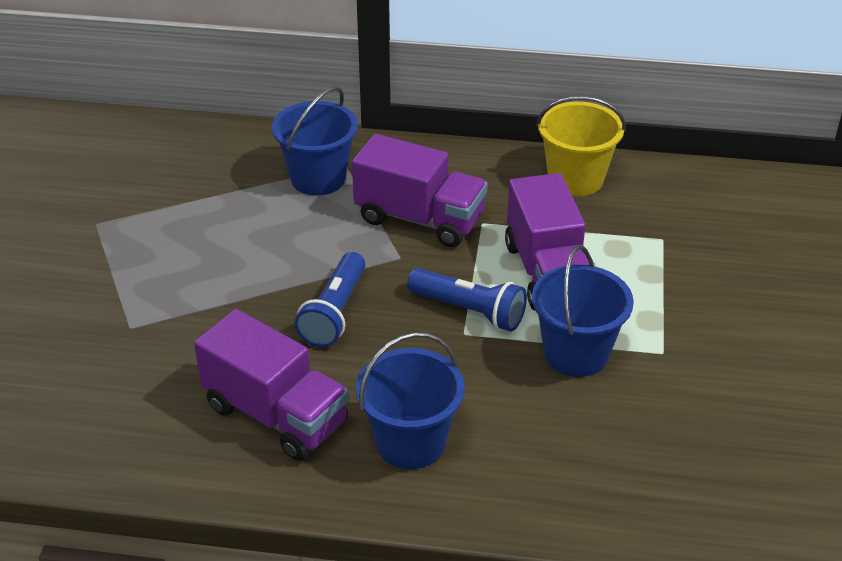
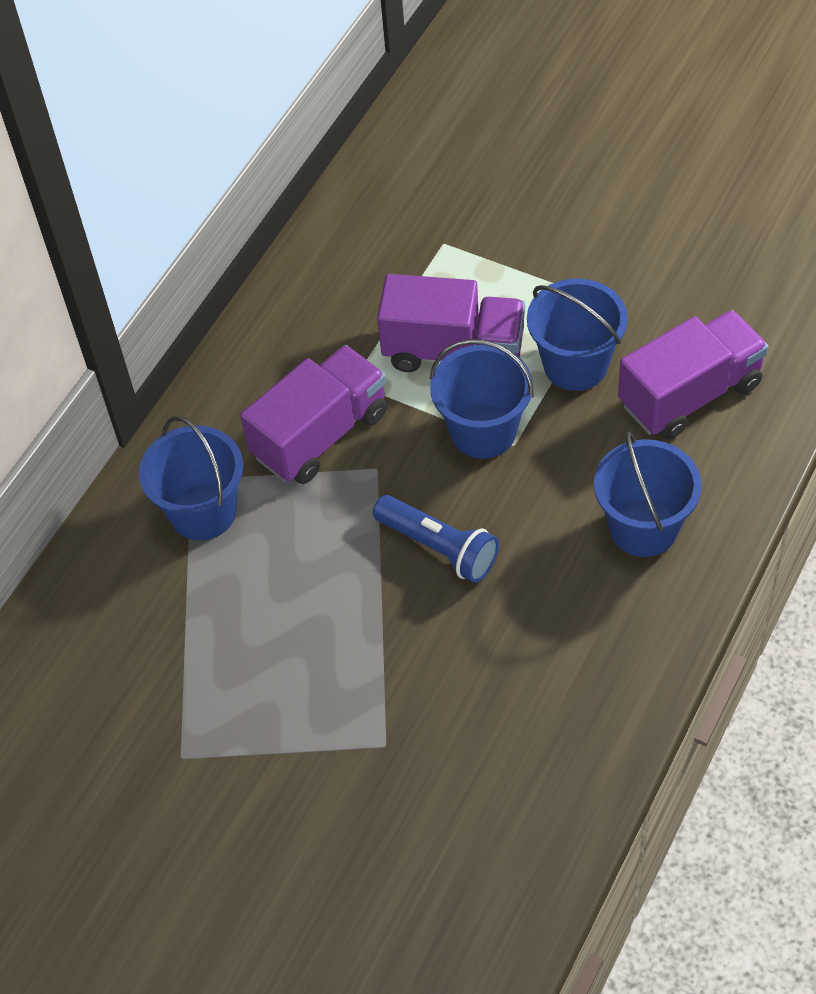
camera: 65 degrees left, 15 degrees up
purple truck [194,309,349,461] -> purple truck moved to [618,310,769,440]
blue flashlight [407,268,527,332] -> blue bucket [430,339,534,459]
yellow bucket [536,96,626,196] -> none

